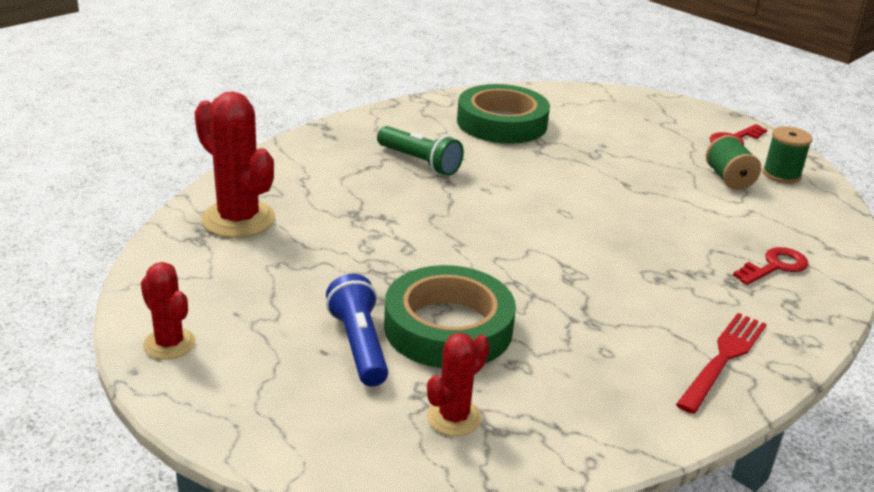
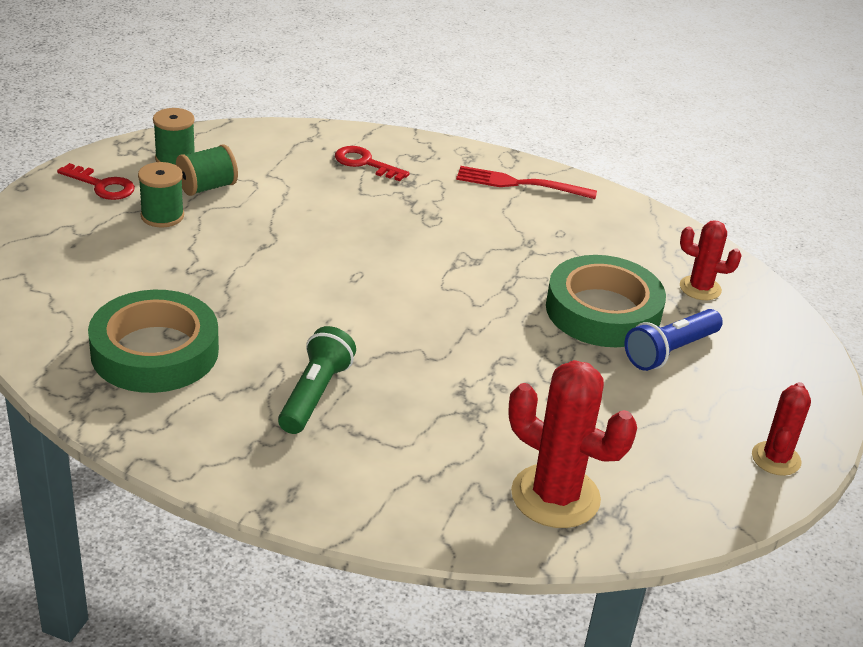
camera: 115 degrees left, 5 degrees up
red cactus [194,91,275,238] -> red cactus turned 75 degrees counterclockwise [508,360,637,528]
none -> green spool [138,162,184,228]

